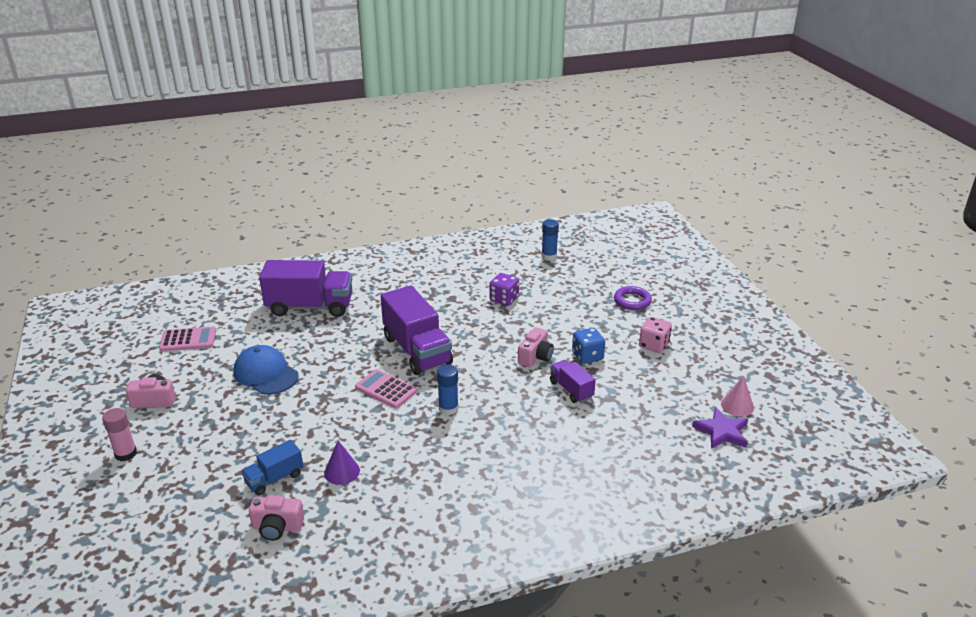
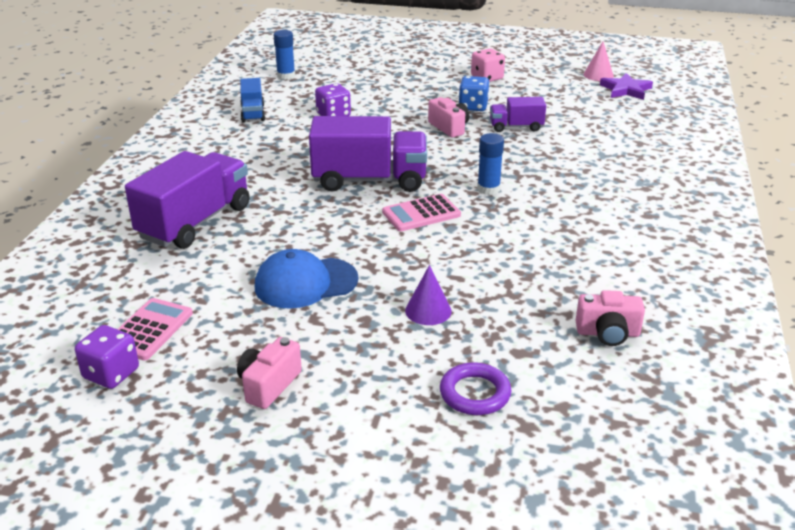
camera: 60 degrees left, 0 degrees up
pink glue stick [102,408,137,461] -> none
blue truck [241,440,303,495] -> blue truck moved to [240,78,265,122]
pink camera [249,495,304,541] -> pink camera turned 60 degrees clockwise [576,290,645,346]
purple cone [324,441,360,485] -> purple cone moved to [405,265,452,325]
purple ring [614,286,652,310] -> purple ring moved to [440,362,511,415]
none -> purple dice [75,325,139,389]

